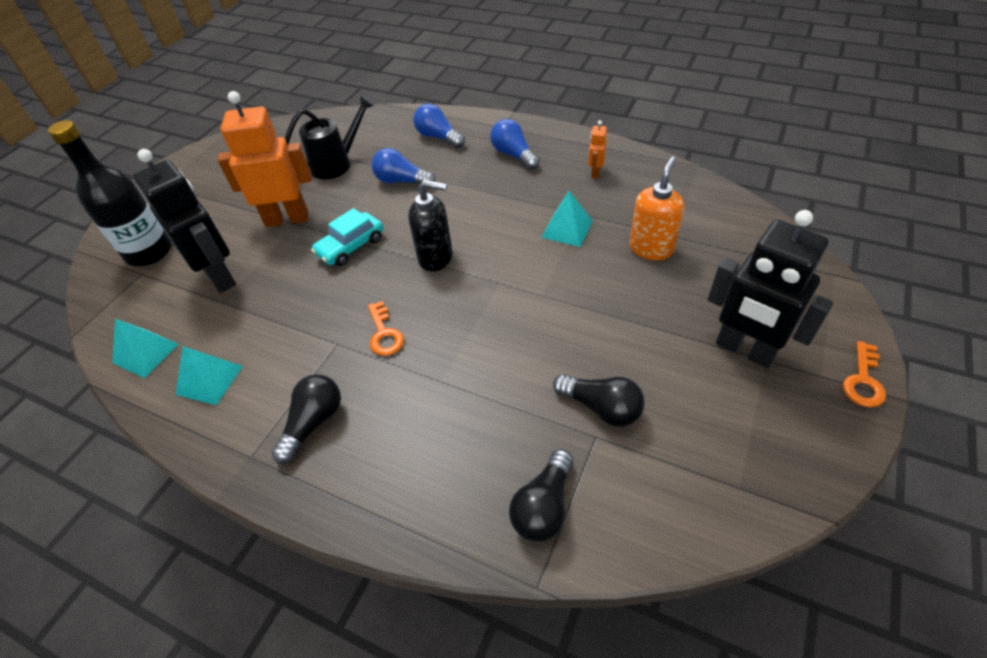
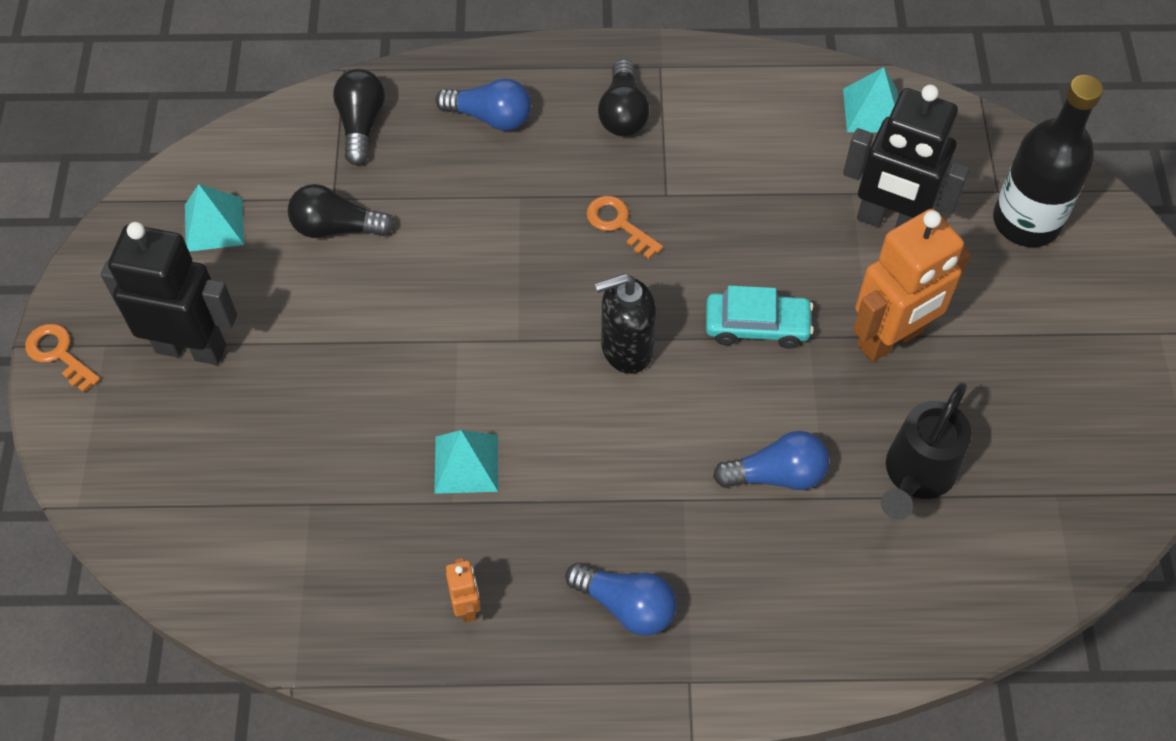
camera: 150 degrees right, 10 degrees up
turquoise pyramid [175,346,243,405] -> turquoise pyramid moved to [185,184,244,252]
turquoise car [311,208,383,266] -> turquoise car turned 75 degrees clockwise [706,285,814,349]
blue light bulb [413,103,465,148] -> blue light bulb moved to [436,78,531,131]
orange soap dispenser [629,157,684,260] -> none
orange key [843,341,886,408] -> orange key turned 45 degrees counterclockwise [25,324,100,392]

